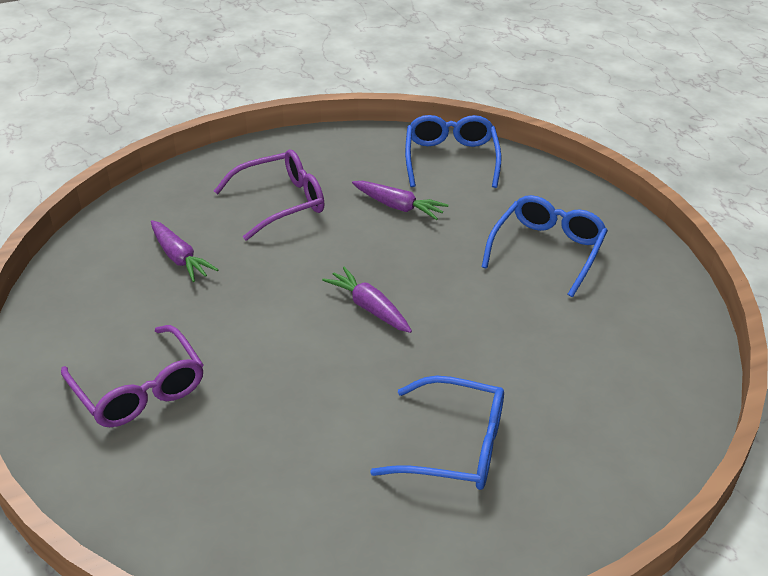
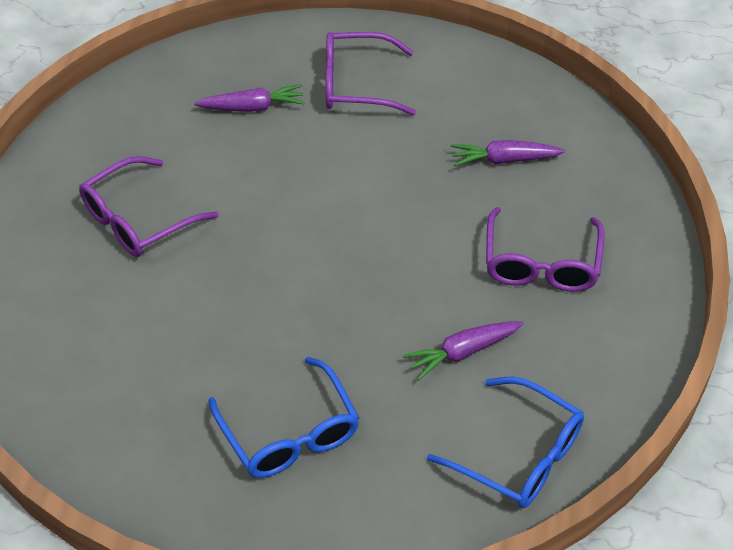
camera: 125 degrees right, 10 degrees up
purple carrot [322,267,412,333] -> purple carrot moved to [194,84,305,112]
blue glasses [370,375,504,490] -> purple glasses [79,156,219,257]

